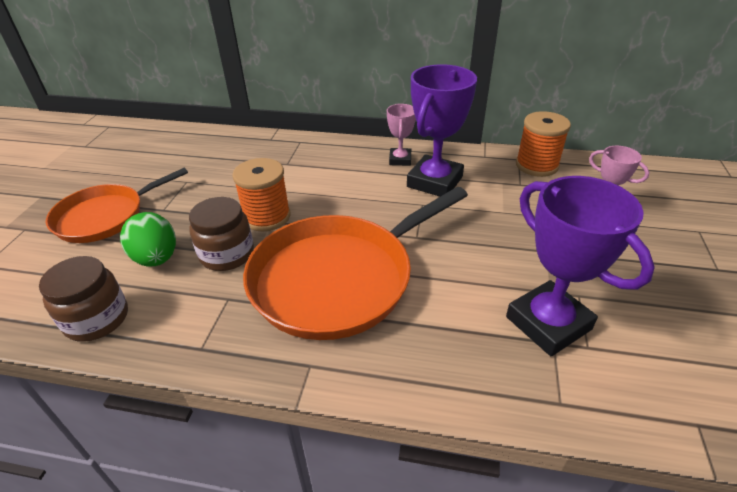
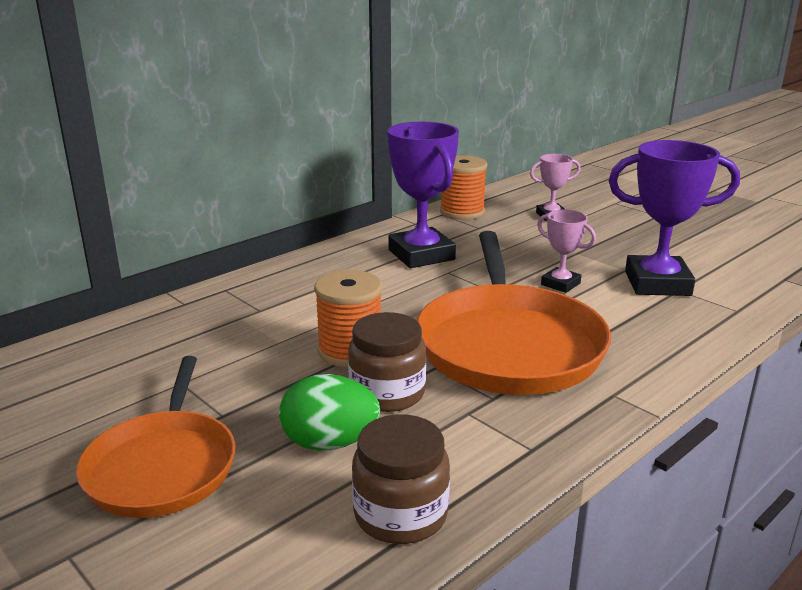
camera: 55 degrees left, 15 degrees down
pink trophy [387,104,416,166] -> pink trophy moved to [537,210,596,293]

